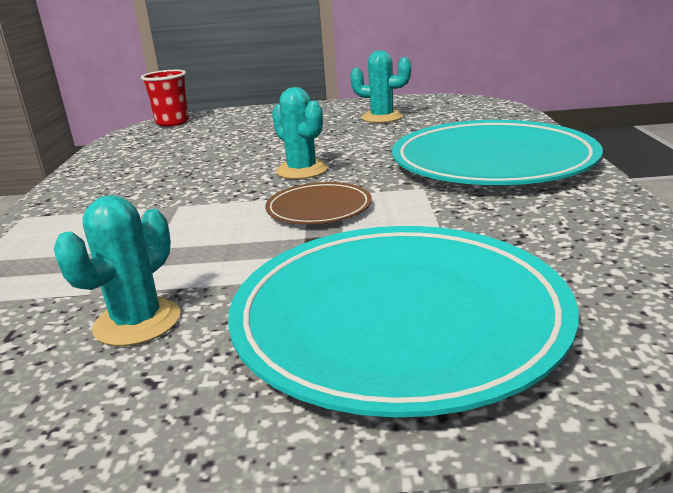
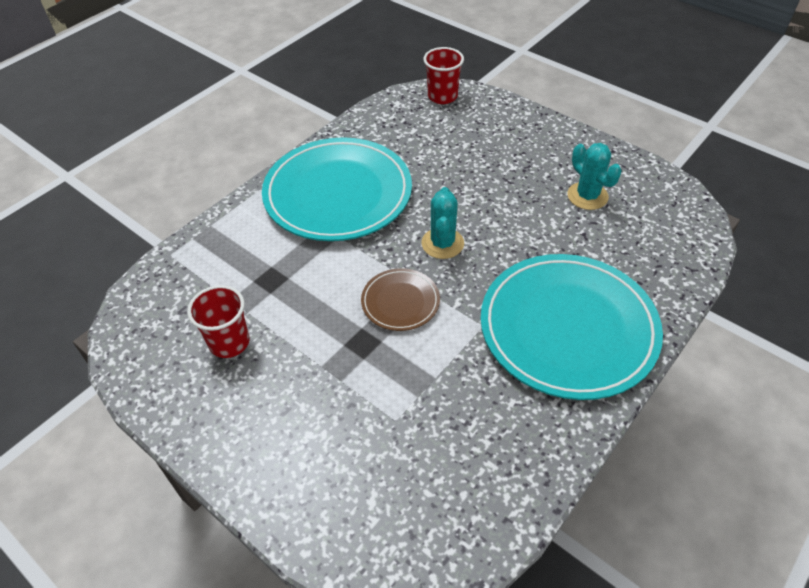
camera: 40 degrees right, 25 degrees up
turquoise cactus [54,195,180,346] -> red cup [187,285,250,358]
turquoise plate [228,226,578,418] -> turquoise plate moved to [262,137,412,241]

